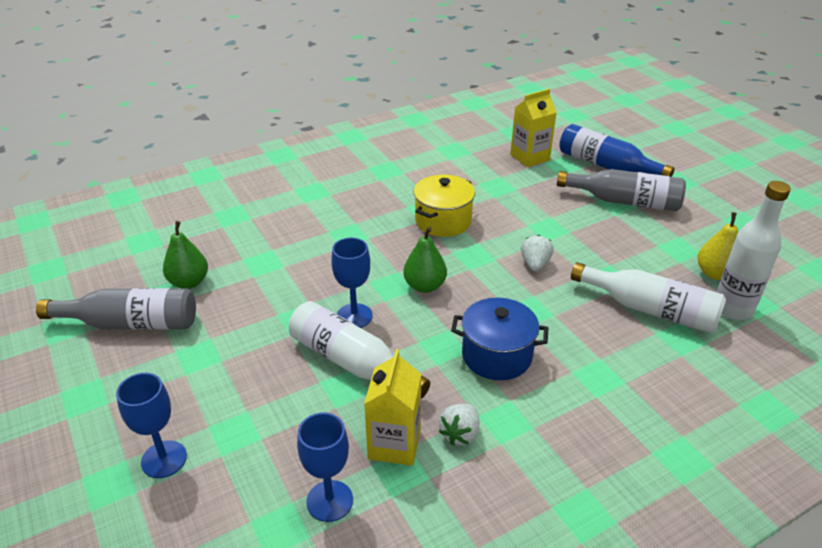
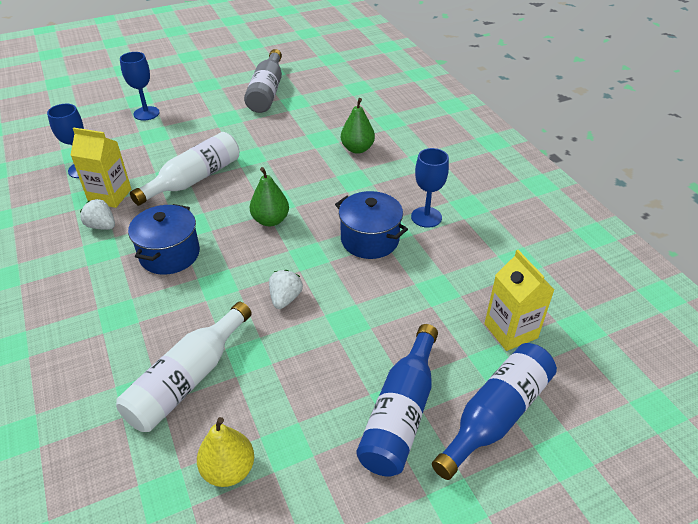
camera: 95 degrees right, 5 degrees up
green pear [163,221,208,289] -> green pear moved to [341,98,375,154]
blue goblet [331,237,373,328] -> blue goblet moved to [411,148,449,228]
yellow pot [414,175,475,237] -> blue pot [335,191,408,259]
white strawberry [521,235,554,271] -> white strawberry turned 90 degrees counterclockwise [269,270,303,309]
grey bottle [557,169,686,211] -> blue bottle [356,324,438,477]
white bottle [717,181,791,320] -> none

